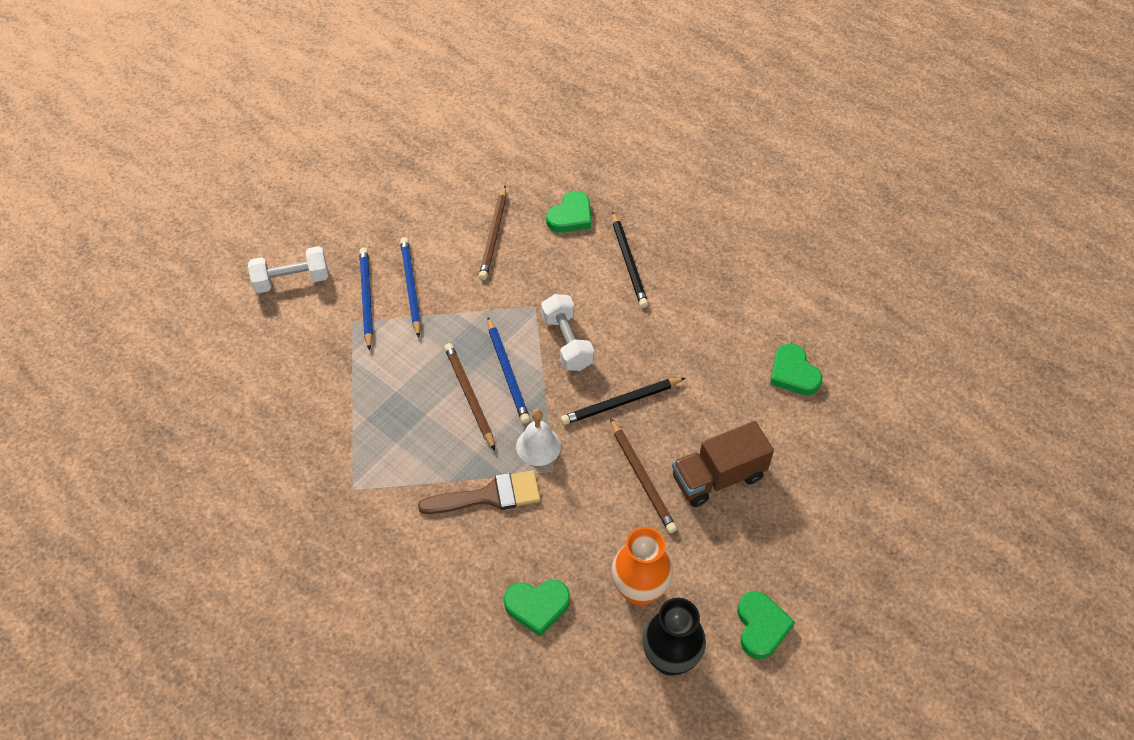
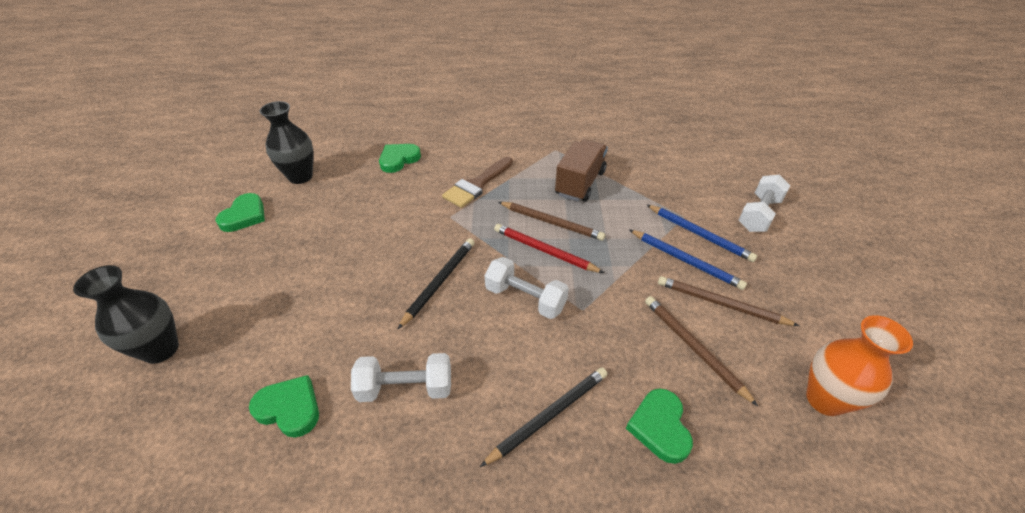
camera: 140 degrees right, 10 degrees down
blue pencil [488,317,530,423] -> red pencil [494,224,604,273]
white bell [516,409,561,466] -> none
brown pencil [610,418,677,533] -> brown pencil moved to [658,276,799,326]
black pencil [612,212,648,308] -> black pencil turned 105 degrees clockwise [480,367,607,467]
orange vase [612,527,673,606] -> orange vase moved to [806,315,913,416]
brown truck [672,421,774,507] -> brown truck moved to [555,139,608,202]
green heart [737,591,795,659] -> green heart turned 120 degrees counterclockwise [215,193,265,232]
none -> black vase [73,265,179,364]
none -> white dumbbell [351,353,451,402]

